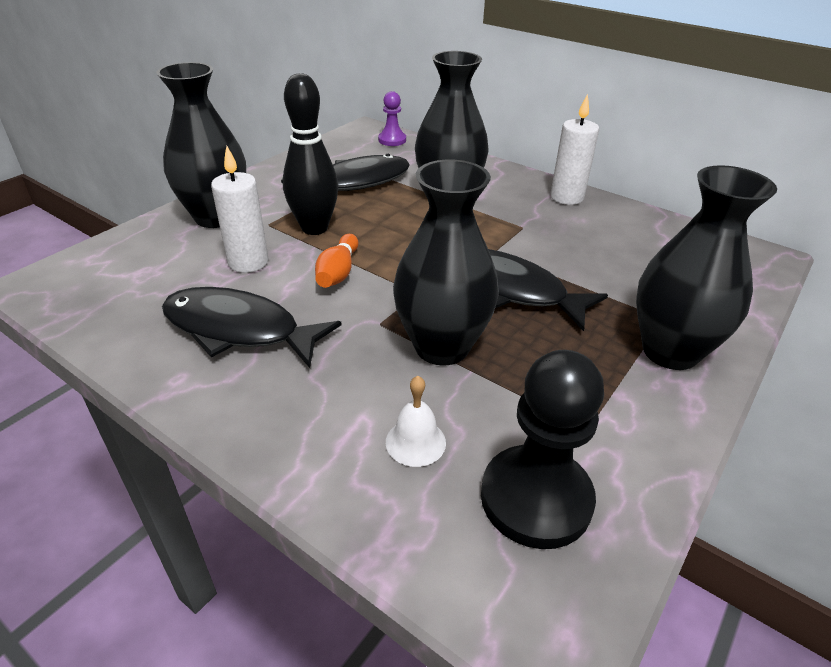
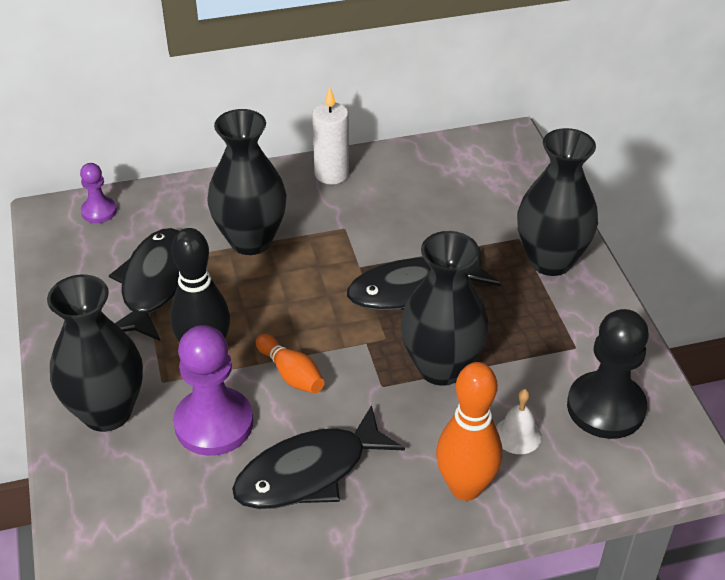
camera: 50 degrees left, 5 degrees up
white candle [211,146,269,273] -> purple pawn [173,325,253,456]
none -> orange bowling pin [436,362,502,501]

